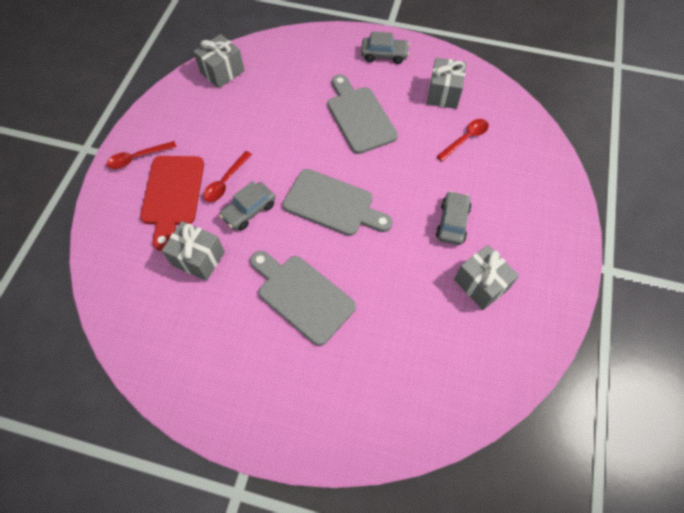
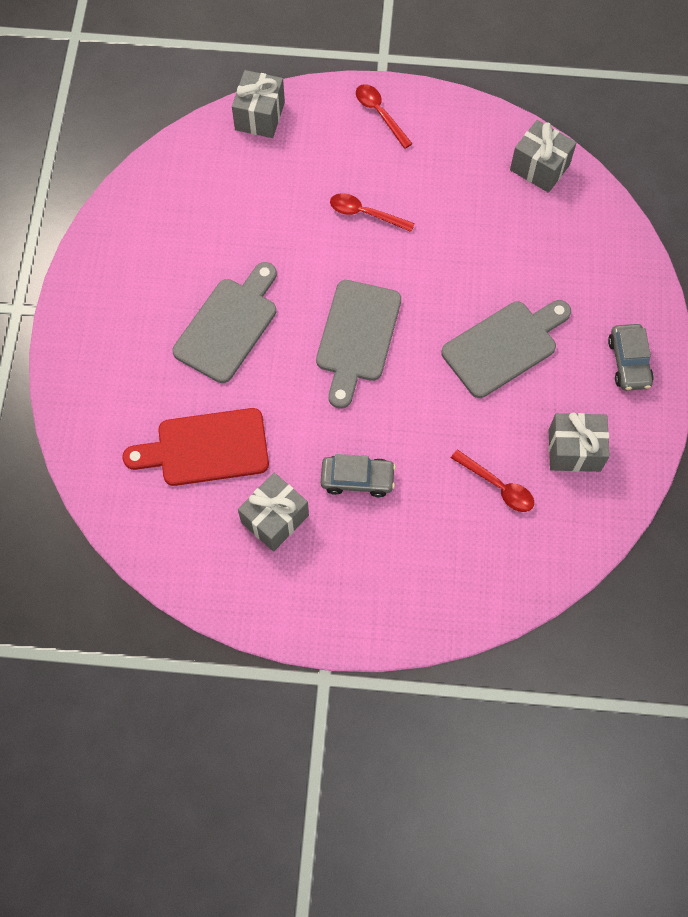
camera: 80 degrees right, 5 degrees up
red cutting board [140,156,204,251] -> red cutting board moved to [122,408,269,486]
grey gift [162,221,225,281] -> grey gift moved to [232,70,285,138]
grey car [219,181,275,230] -> none

